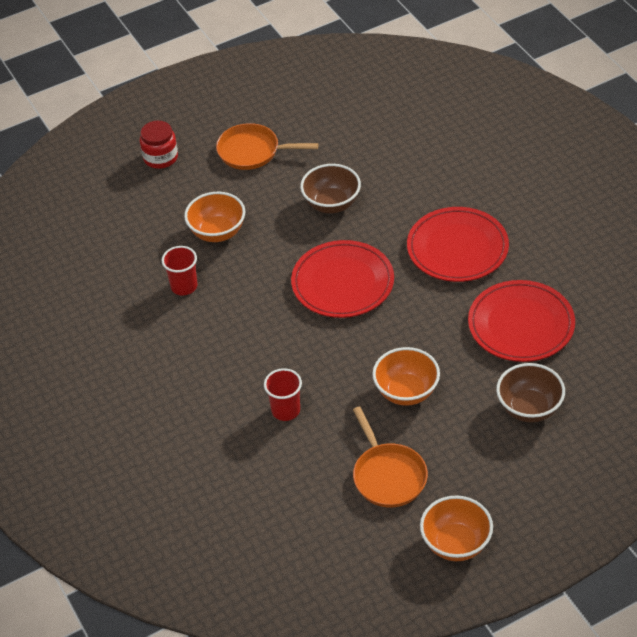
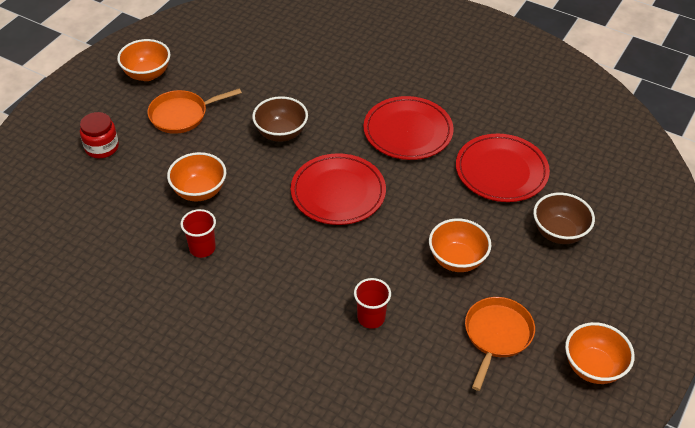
camera: 35 degrees left, 0 degrees up
orange pan [353,406,428,508] -> orange pan turned 105 degrees counterclockwise [465,297,535,391]
none -> orange bowl [117,39,171,81]

